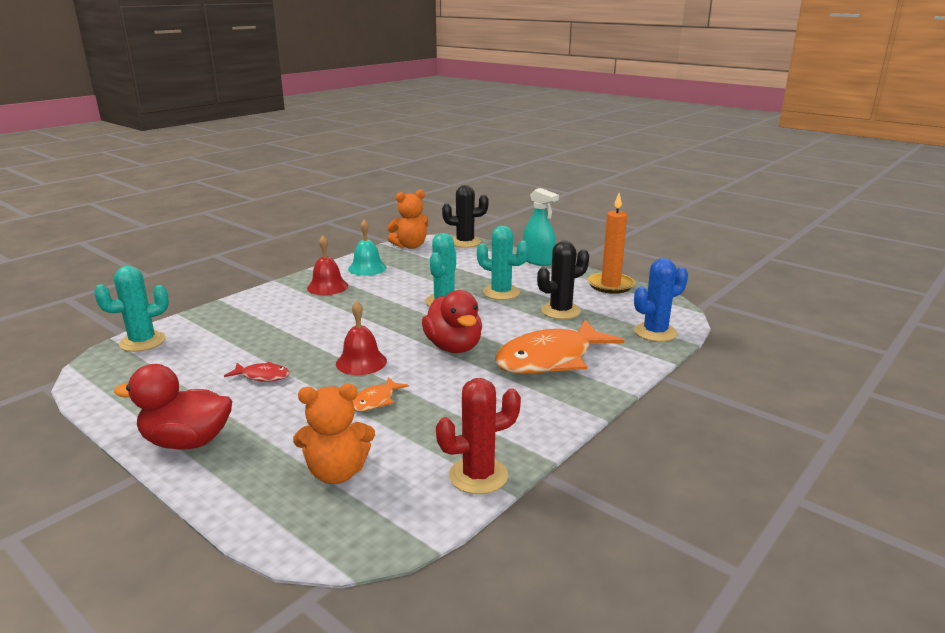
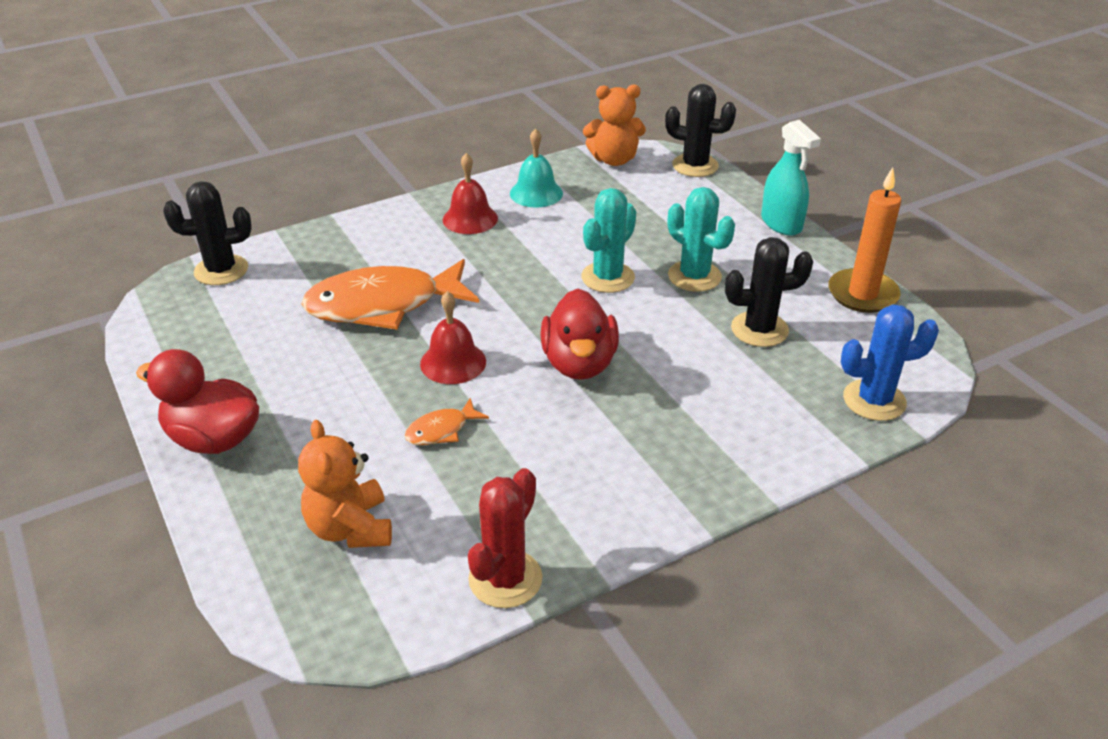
camera: 20 degrees right, 15 degrees up
turquoise cactus [94,266,169,352] -> black cactus [163,181,252,285]
red fish [224,362,290,382] -> none
orange teddy bear [293,384,375,484] -> orange teddy bear turned 60 degrees clockwise [298,420,392,548]
red cactus [436,378,521,494] -> red cactus turned 60 degrees counterclockwise [468,468,543,608]
orange fish [495,320,624,374] -> orange fish moved to [301,259,479,330]

